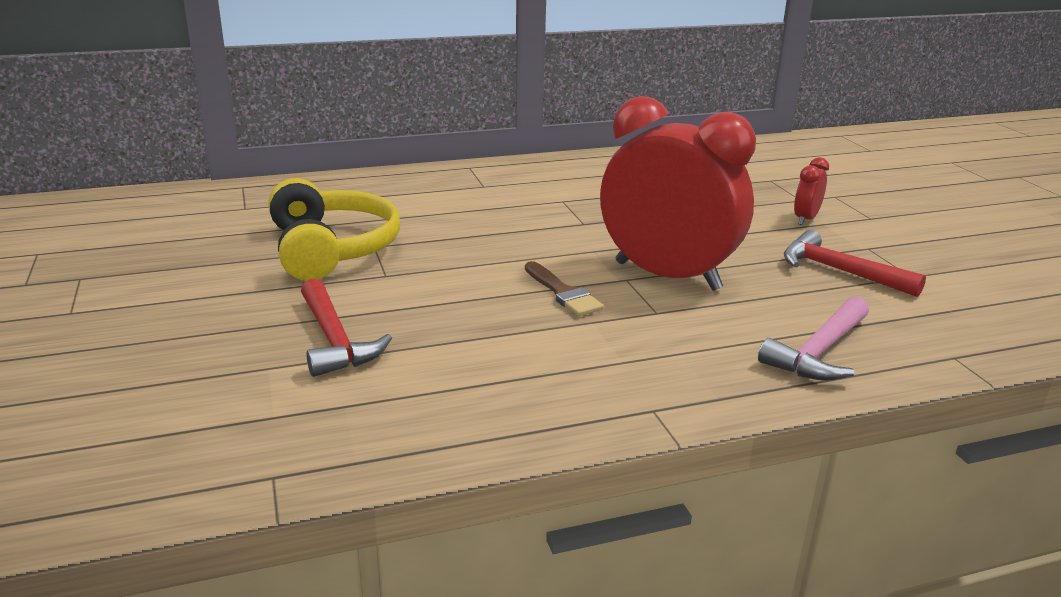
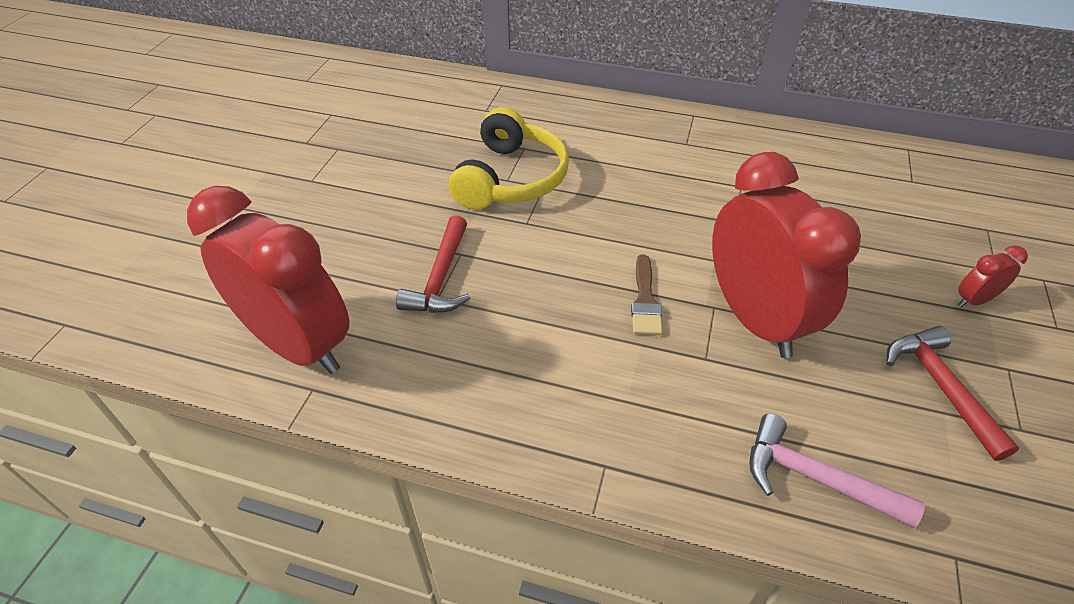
camera: 35 degrees right, 20 degrees up
pink hammer [758,296,869,381] -> pink hammer turned 45 degrees clockwise [749,414,925,528]
none -> red clock [187,186,349,374]

